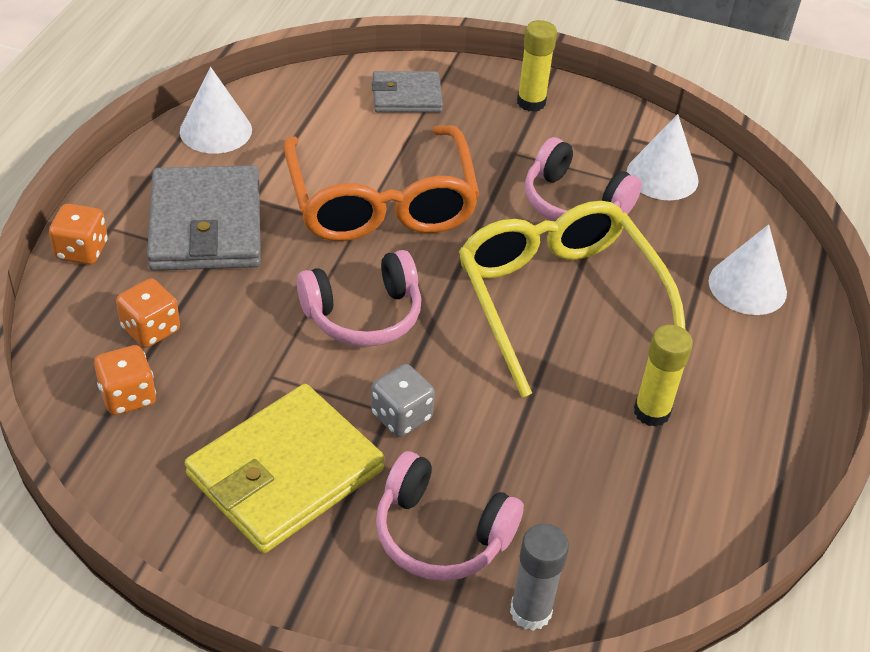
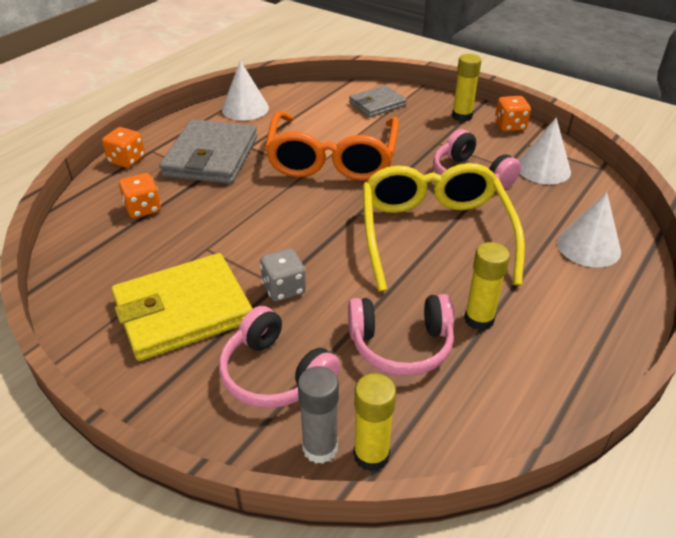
camera: 20 degrees right, 5 degrees down
orange dice [94,345,156,415] -> orange dice moved to [495,96,531,132]
pink headphones [297,250,421,347] -> pink headphones moved to [348,294,454,376]
grey wallet [372,71,443,113] -> grey wallet turned 45 degrees counterclockwise [349,85,407,117]
none -> yellow glue stick [354,373,396,471]

